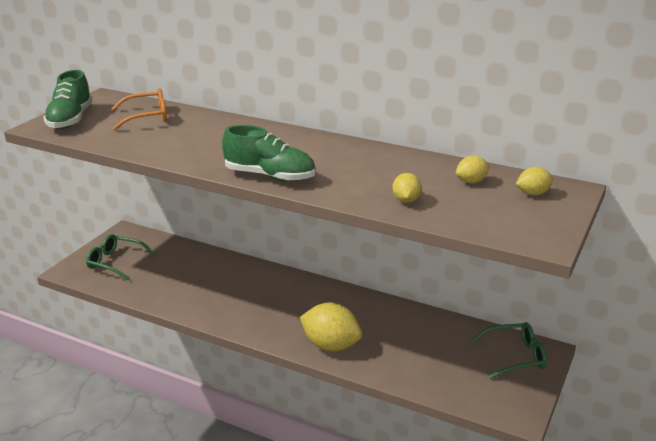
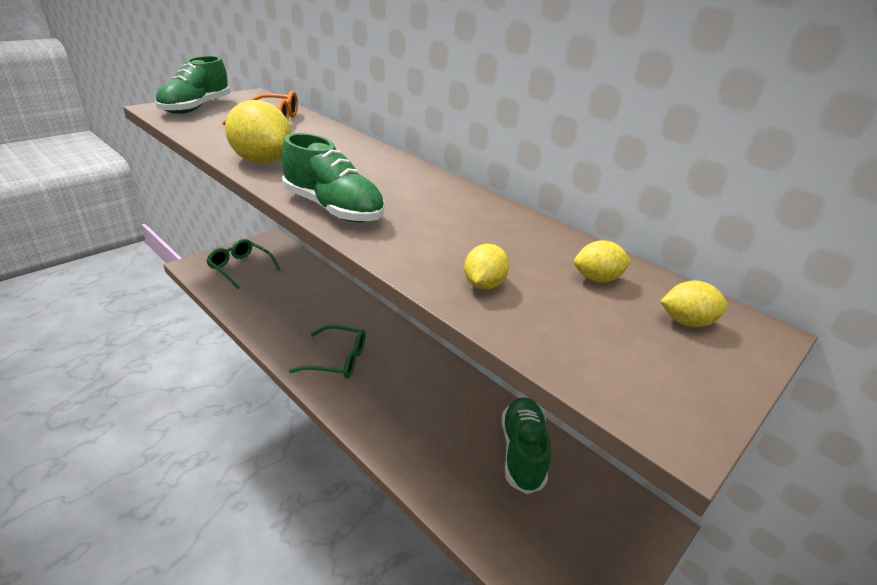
camera: 15 degrees right, 5 degrees up
yellow lemon [300,303,362,351] -> yellow lemon moved to [225,100,292,164]
green glasses [471,322,547,379] -> green glasses moved to [289,325,366,379]
none -> green shoe [502,398,551,494]

